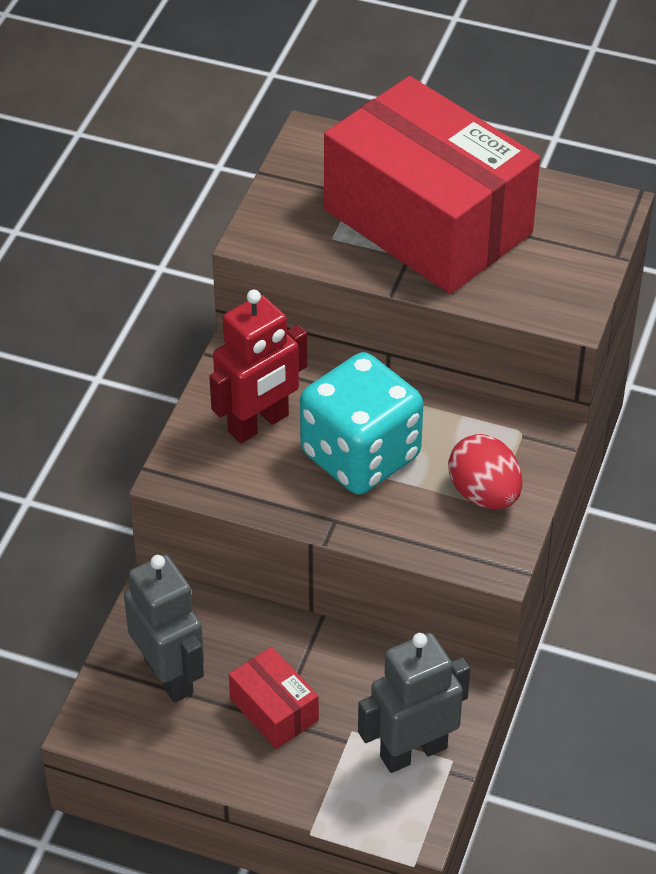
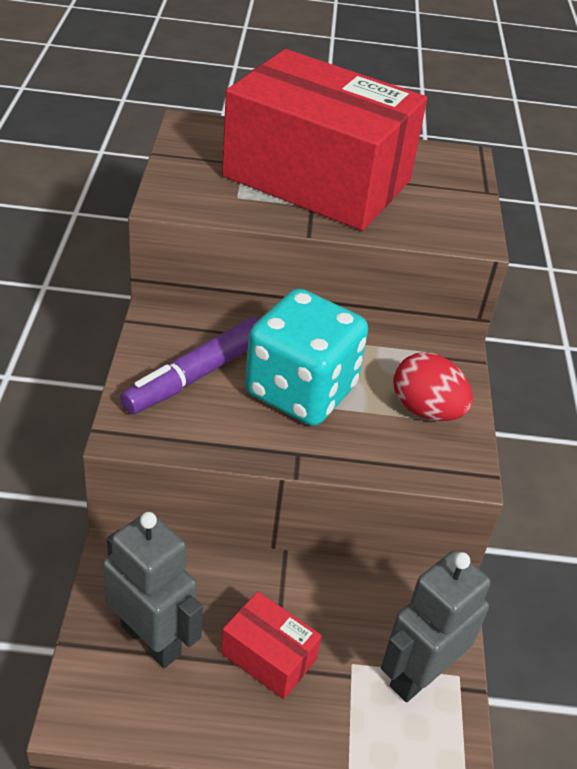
camera: 20 degrees left, 5 degrees down
red robot [209,290,307,443] -> purple marker [120,317,259,414]

